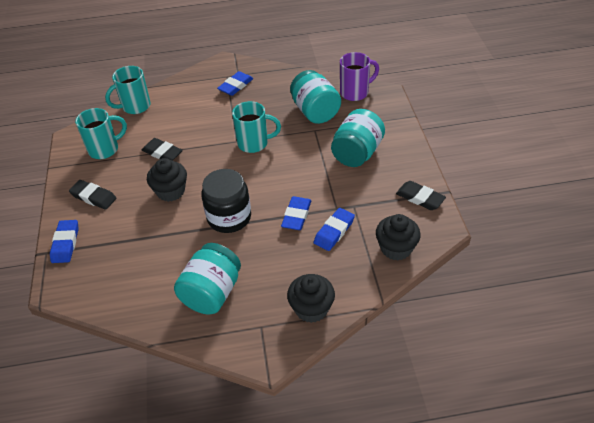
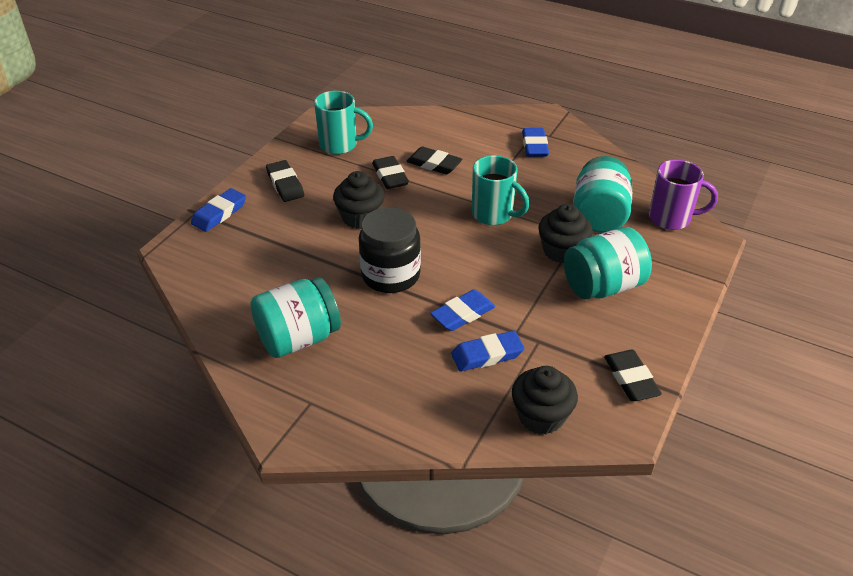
camera: 35 degrees right, 5 degrees down
turquoise mug [105,66,151,114] -> none
blue eraser [217,71,253,96] -> blue eraser turned 75 degrees counterclockwise [522,128,549,157]
black cupcake [287,274,335,323] -> black cupcake moved to [538,204,593,263]
none -> black eraser [406,147,462,174]

